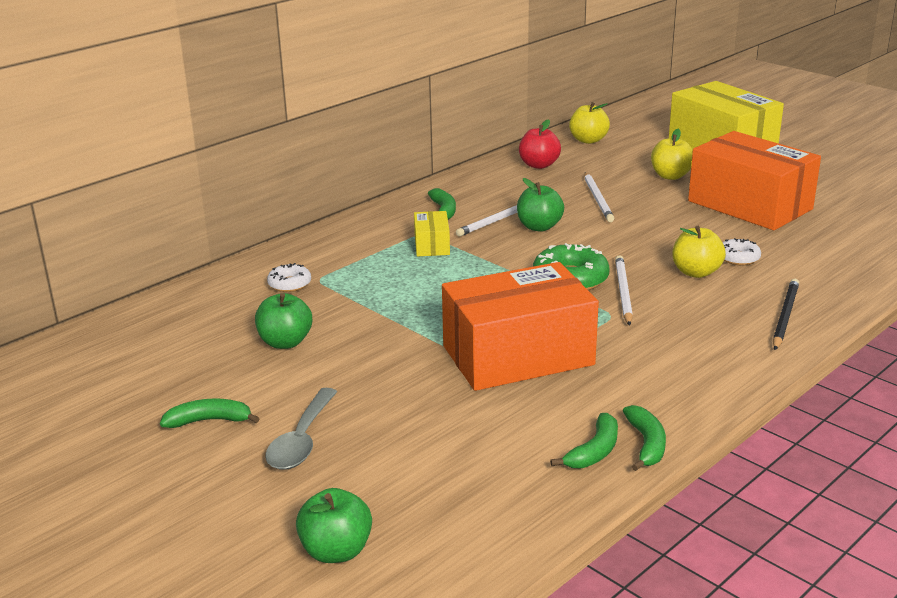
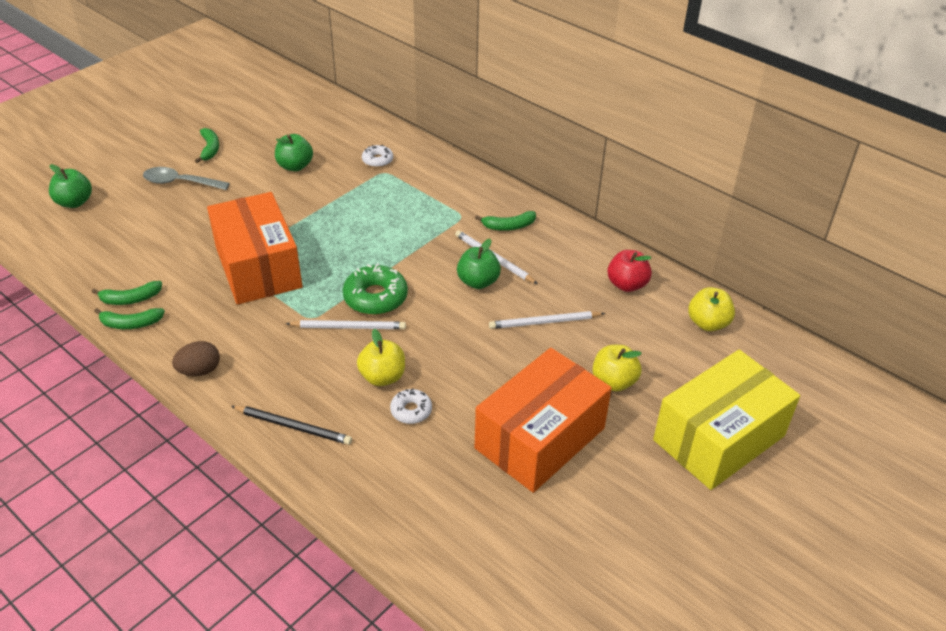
camera: 85 degrees right, 15 degrees up
yellow box [414,211,450,256] -> none
green banana [550,413,618,469] -> green banana turned 45 degrees counterclockwise [92,281,162,305]
none -> brown egg [172,341,220,376]

